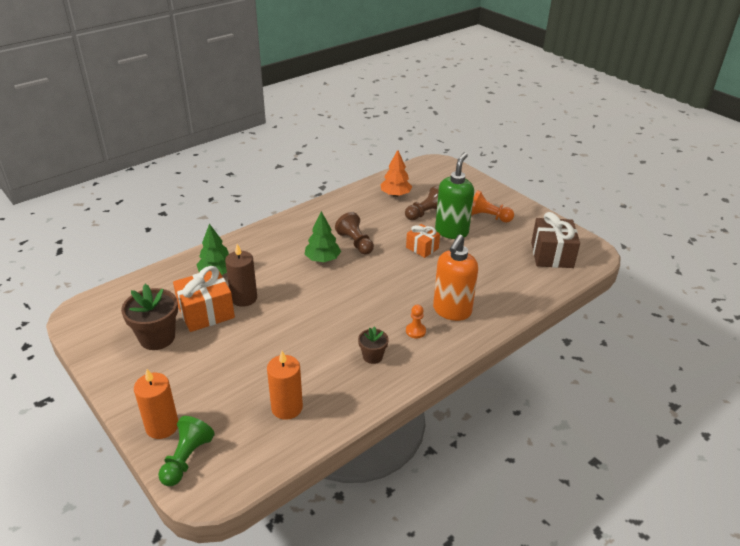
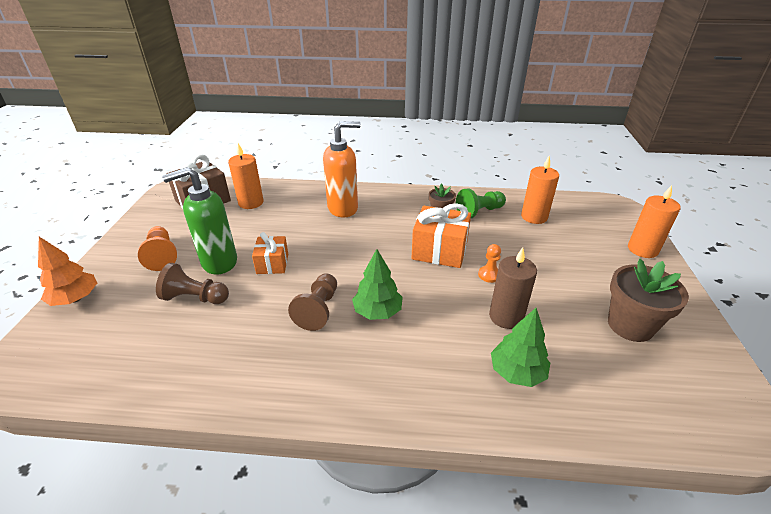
camera: 135 degrees left, 0 degrees up
green pawn [158,416,215,486] -> green pawn moved to [456,189,506,218]
orange gift [173,266,235,332] -> orange gift moved to [412,203,471,268]
orange tree [381,150,412,197] -> orange tree moved to [38,237,97,306]
orange pawn [406,305,426,338] -> orange pawn moved to [478,244,501,283]
none -> orange candle [228,143,264,209]

